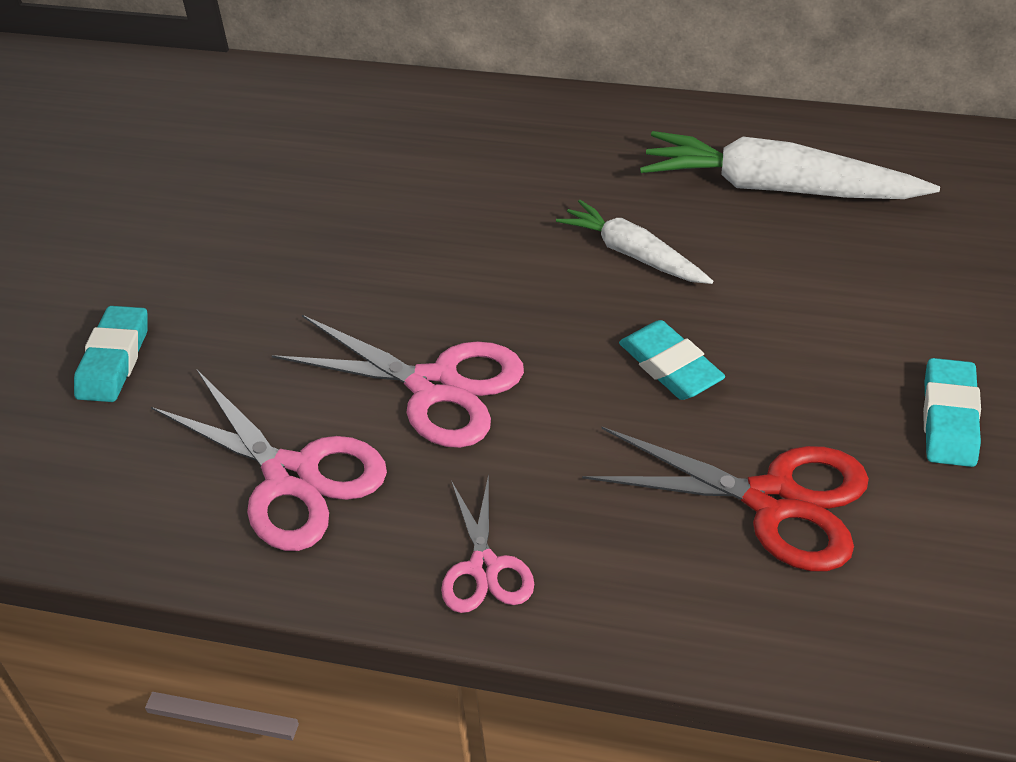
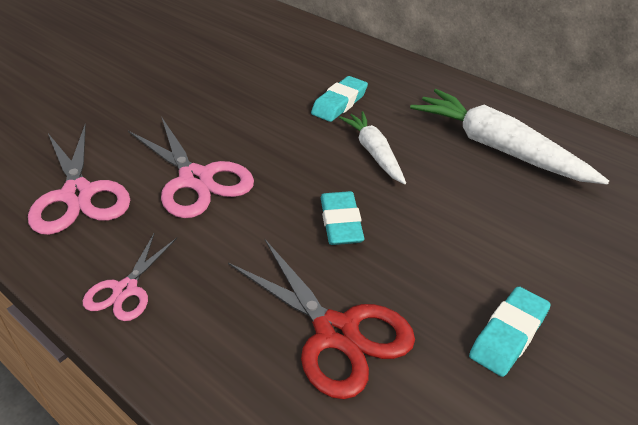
camera: 25 degrees right, 5 degrees down
turquoise eraser [74,306,148,402] -> turquoise eraser moved to [311,76,368,122]

